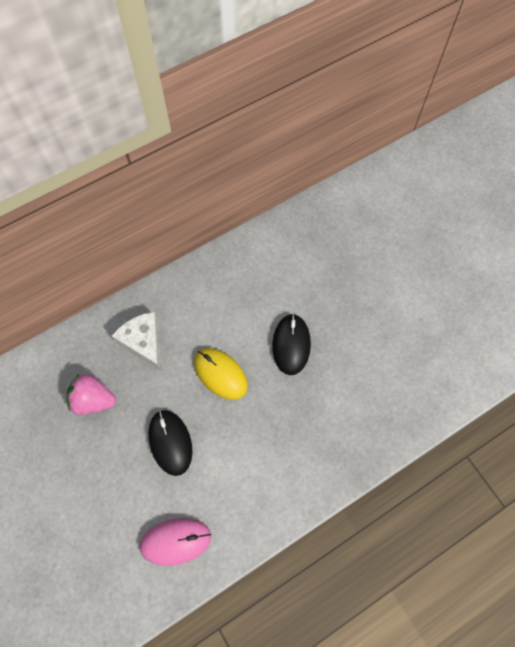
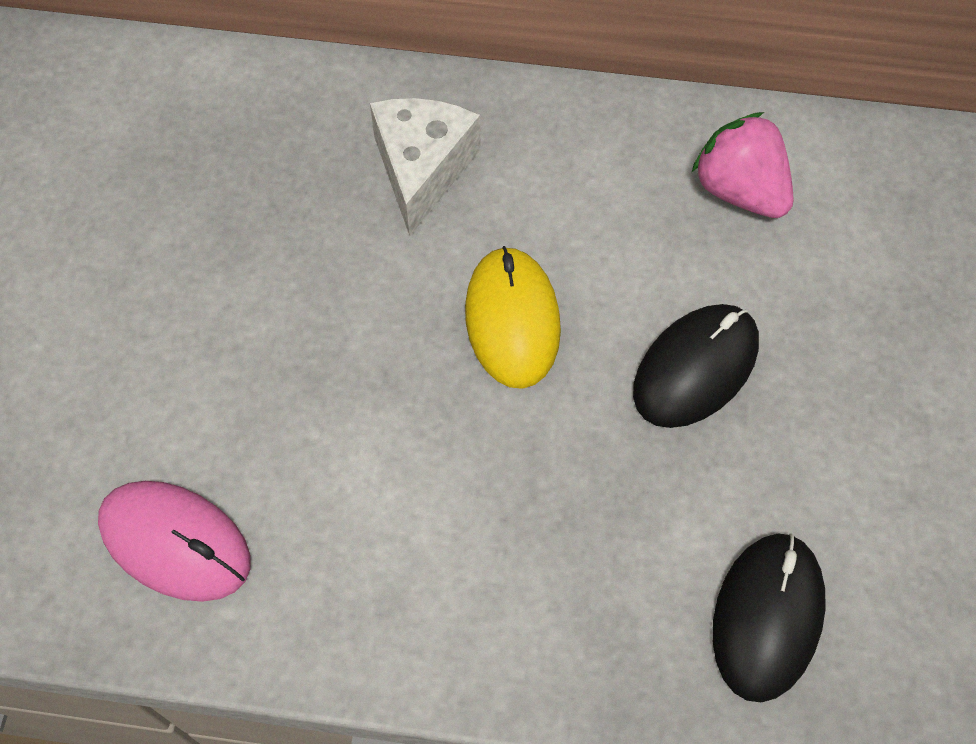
camera: 40 degrees right, 5 degrees down
pink strawberry [67,373,116,415] -> pink strawberry moved to [692,112,794,218]
black mouse [148,410,193,476] -> black mouse moved to [713,533,826,702]

